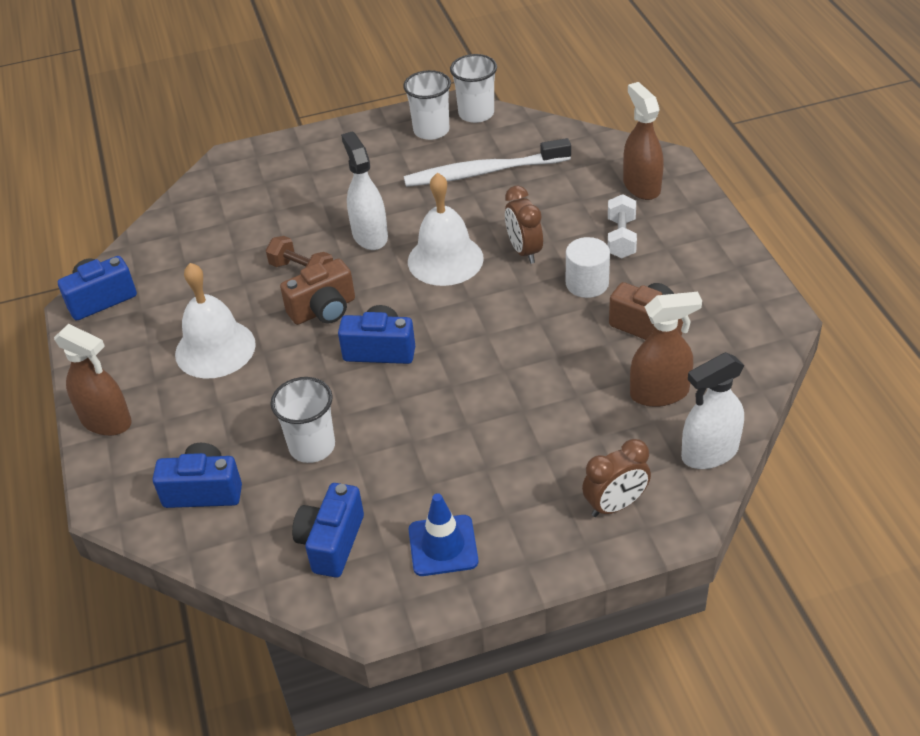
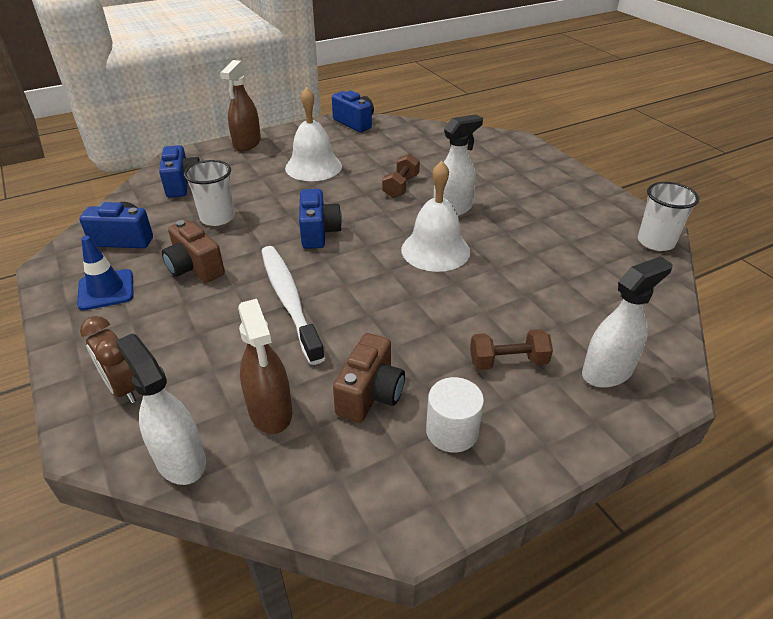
camera: 75 degrees right, 5 degrees down
brown camera [280,259,355,325] -> brown camera moved to [162,220,225,283]
white cup [403,70,451,140] -> none
white toothbrush [404,138,571,187] -> white toothbrush moved to [261,246,325,365]
brown clock [505,186,543,264] -> none
white cylinder [566,237,610,298] -> white cylinder moved to [426,377,484,453]
white dumbbell [608,194,637,258] -> brown dumbbell [470,329,553,370]
brown spray bottle [623,82,664,200] -> white spray bottle [582,257,673,388]

